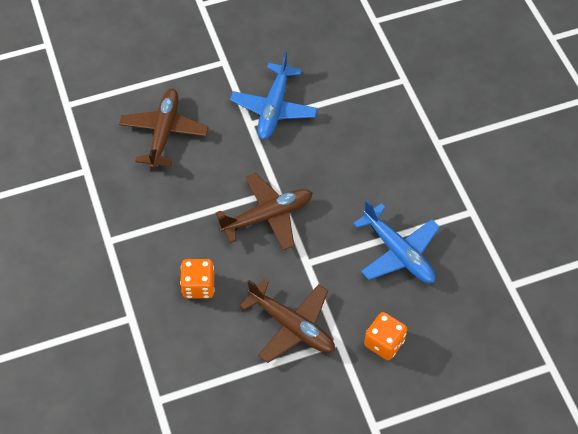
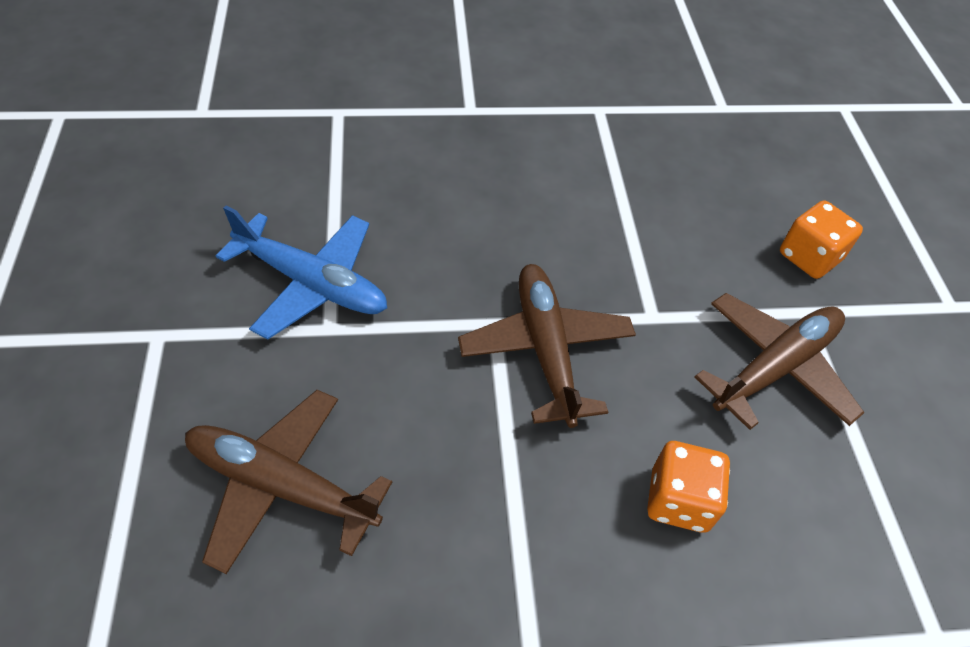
camera: 80 degrees left, 5 degrees down
blue plane [353,200,440,283] -> none

